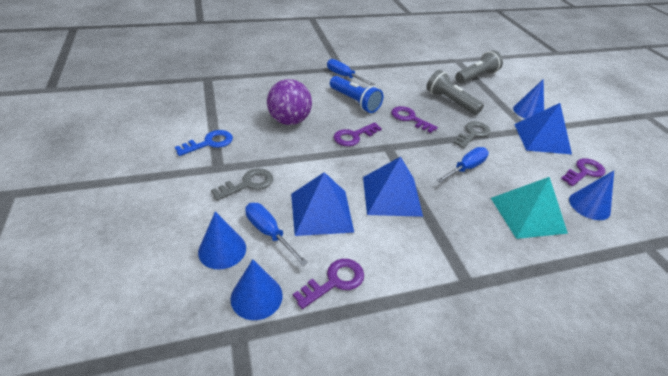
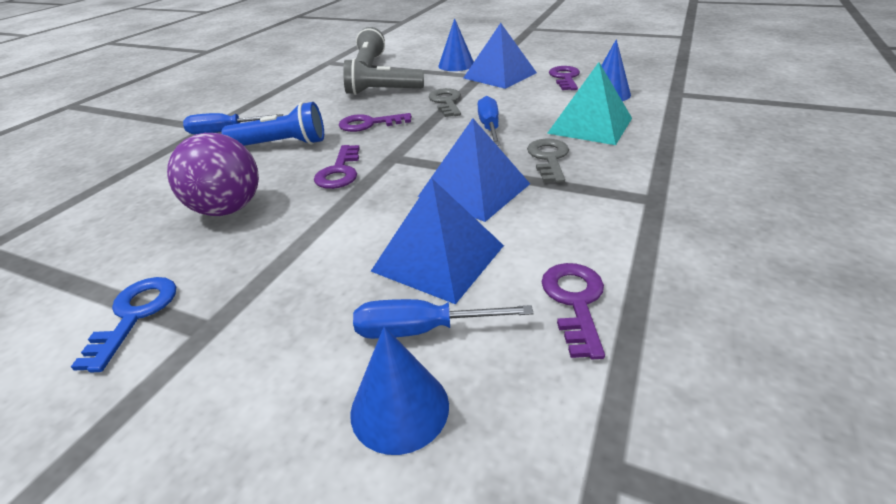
camera: 45 degrees left, 5 degrees down
grey key [211,168,273,201] -> grey key moved to [527,139,569,183]
blue cone [231,259,283,320] -> none

